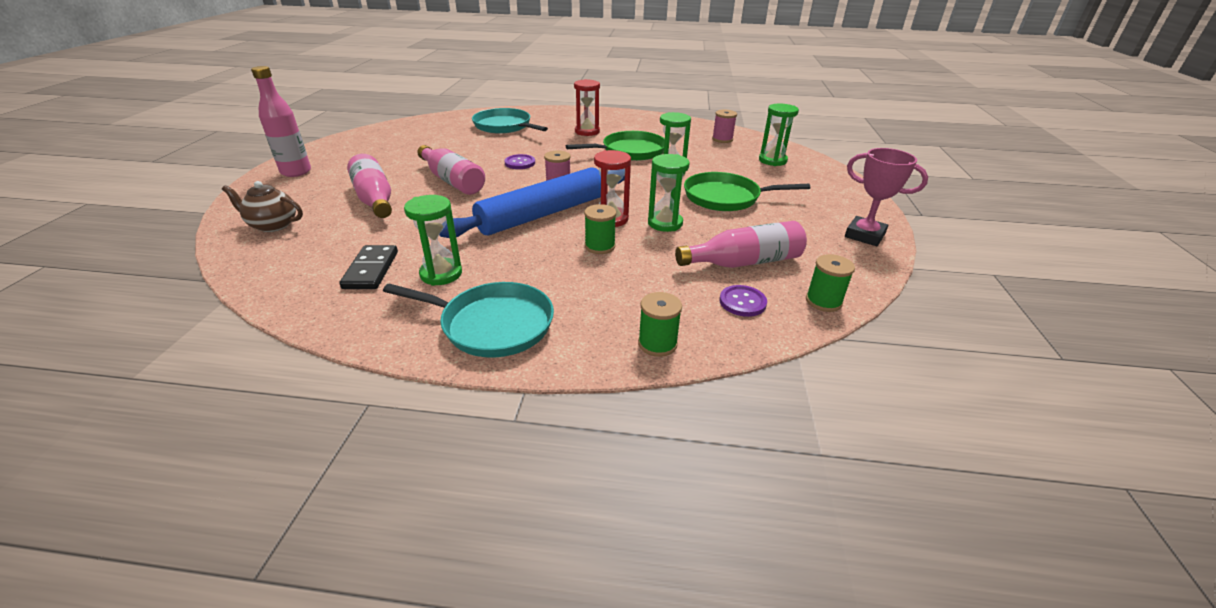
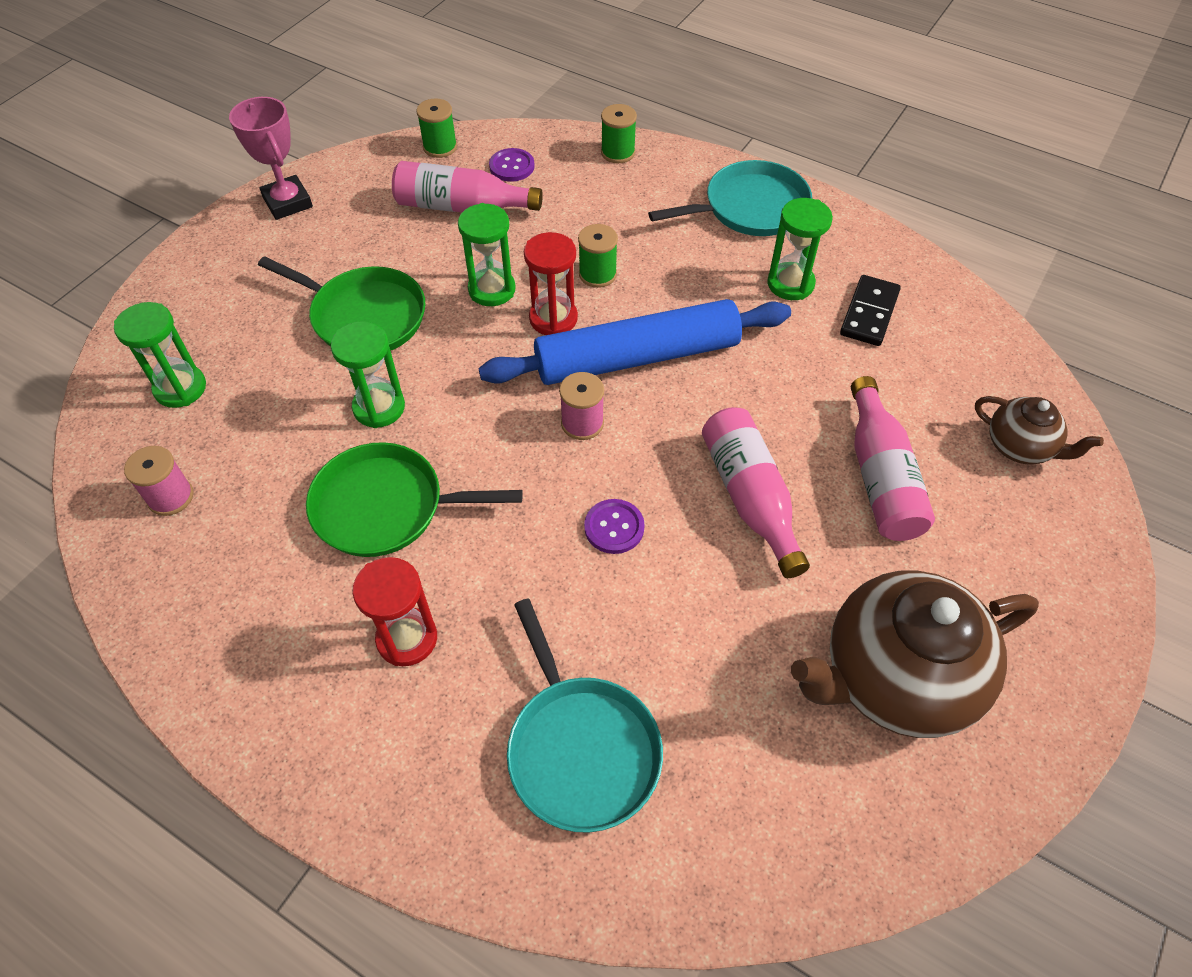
camera: 155 degrees left, 20 degrees up
pink bottle [251,66,311,177] -> none
turquoise pan [383,282,554,357] -> turquoise pan turned 120 degrees clockwise [648,160,812,236]
none -> brown teapot [791,571,1039,738]

